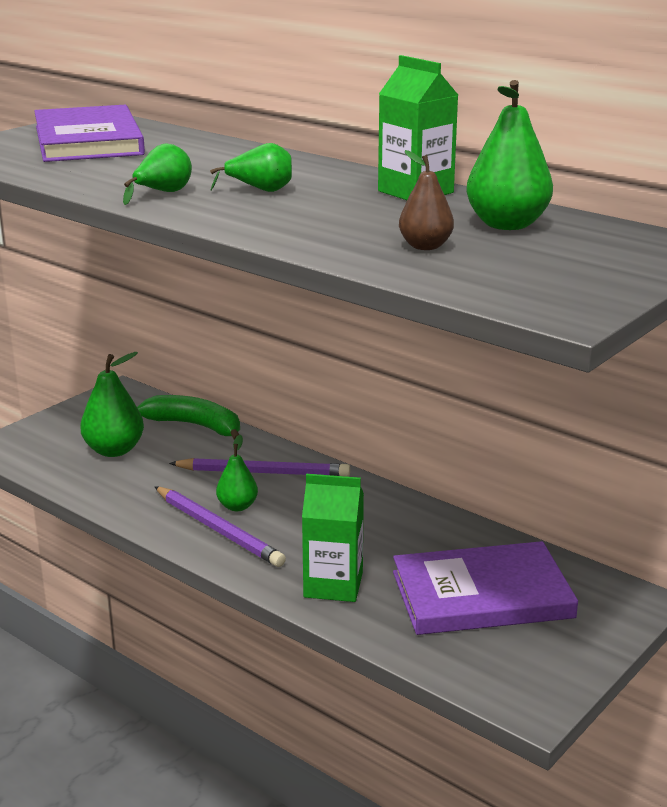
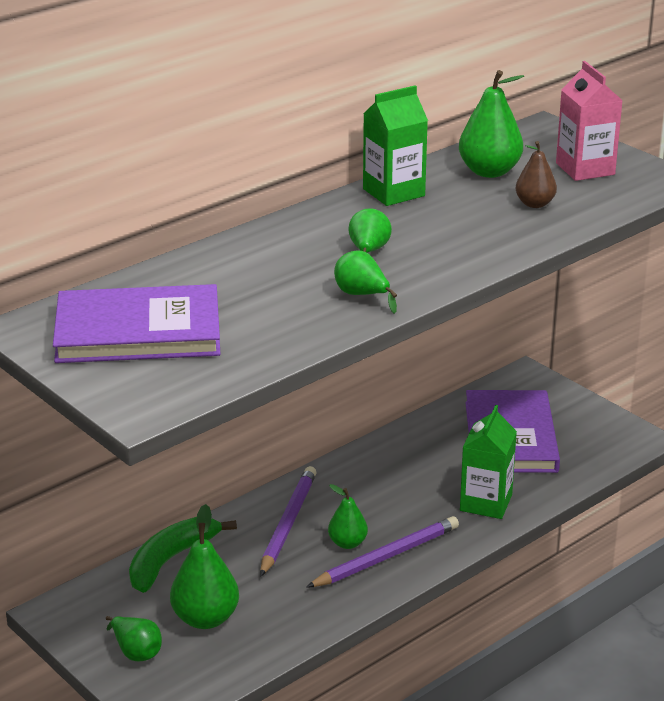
camera: 80 degrees left, 5 degrees up
none -> green pear [106,616,162,661]
none -> pink carton [556,61,623,181]

